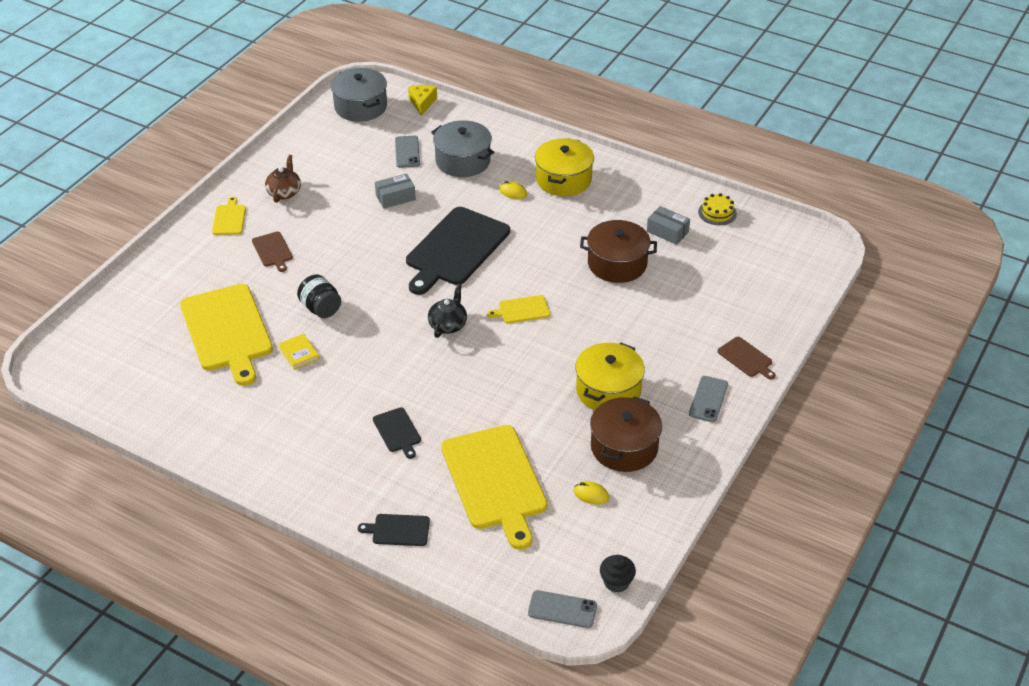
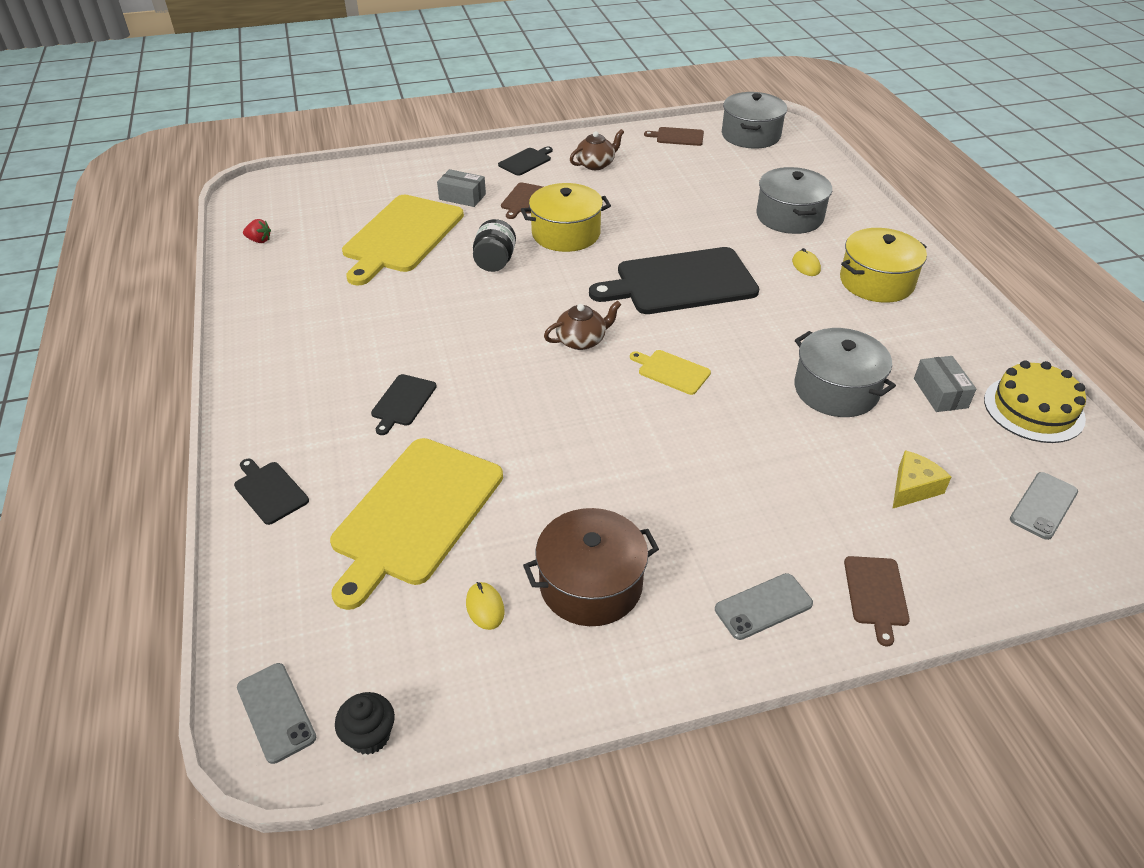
camera: 45 degrees right, 0 degrees up
yellow cutting board [212,196,246,235] -> black cutting board [498,147,553,176]
yellow book [278,334,319,370] -> none
grey box [375,173,416,209] -> grey box moved to [437,169,486,207]
grey phone [395,136,420,168] -> grey phone moved to [1010,472,1078,540]
yellow cheese [408,85,437,116] -> yellow cheese moved to [892,450,951,509]
black teapot [428,284,467,338] -> brown teapot [544,301,621,350]
yellow pot [575,343,645,411] -> yellow pot moved to [521,183,611,252]
brown pot [580,220,657,283] -> grey pot [794,328,896,417]
yellow cake [698,193,737,225] -> yellow cake [984,360,1086,443], size x1.65
none -> red strawberry [243,219,271,243]
none -> brown cutting board [644,127,704,146]

